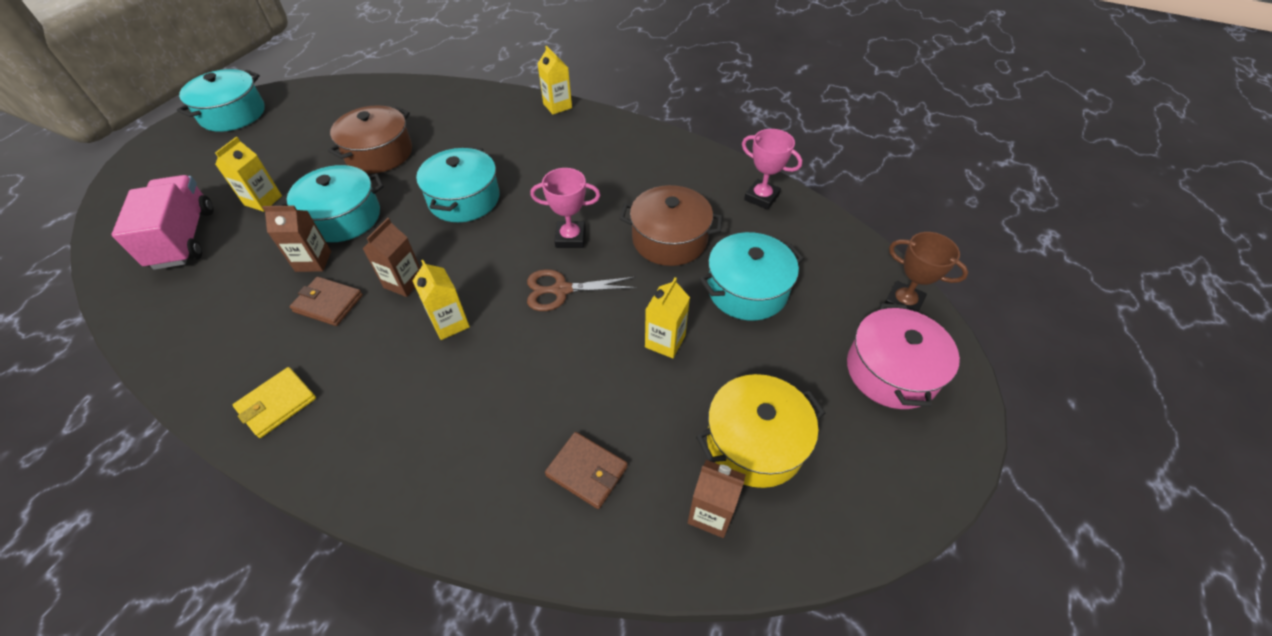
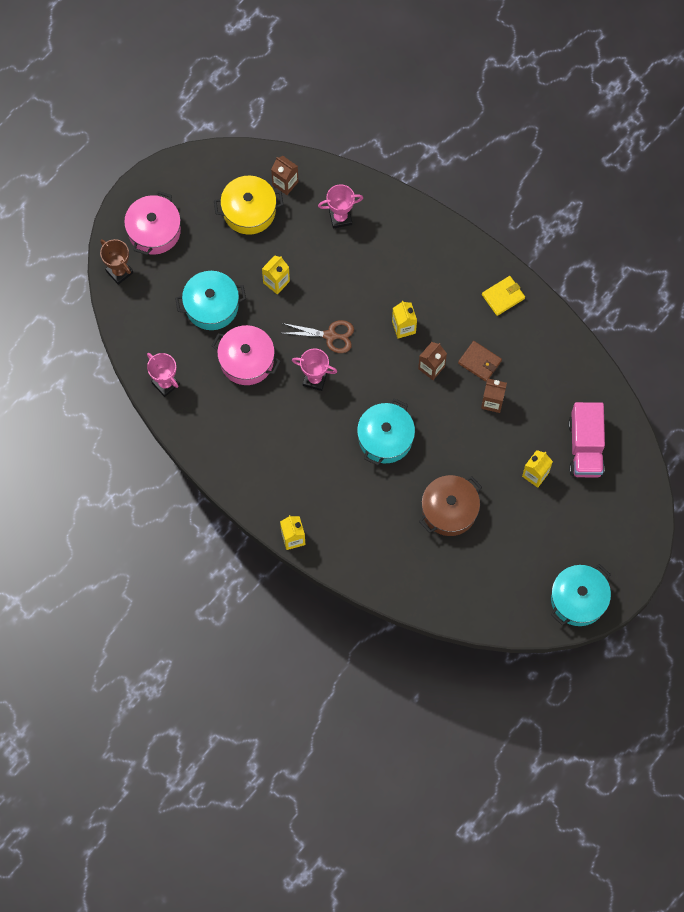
camera: 165 degrees left, 20 degrees up
turquoise pot [278,165,384,242] -> none
brown wallet [545,432,628,509] -> pink trophy [318,184,363,229]
brown pot [620,185,723,266] -> pink pot [212,325,281,385]

